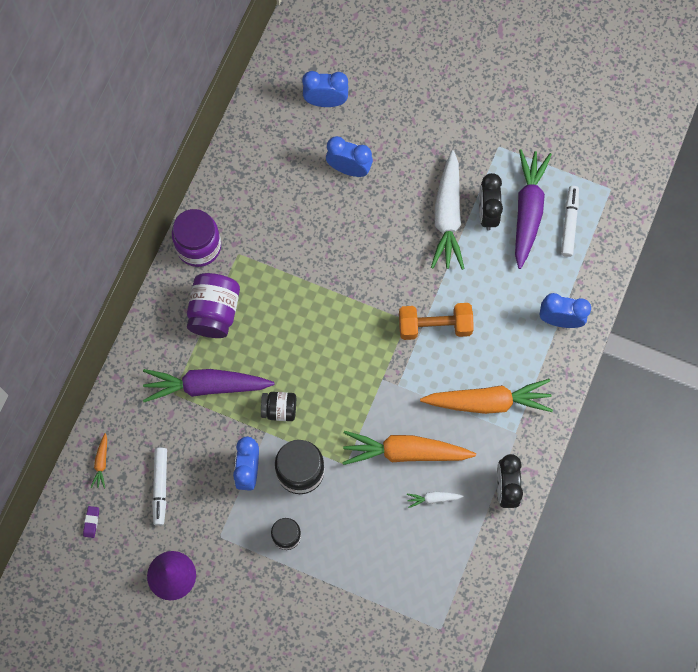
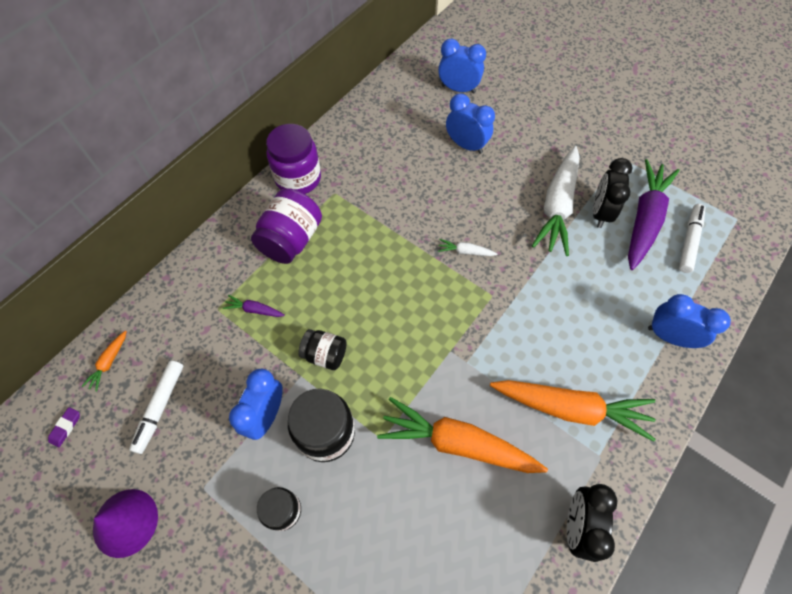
camera: 15 degrees right, 10 degrees down
purple carrot [143,369,274,402] -> purple carrot [223,295,285,317], size x0.42
orange dumbbell [399,303,474,340] -> none
white carrot [407,492,464,508] -> white carrot moved to [438,239,497,256]

